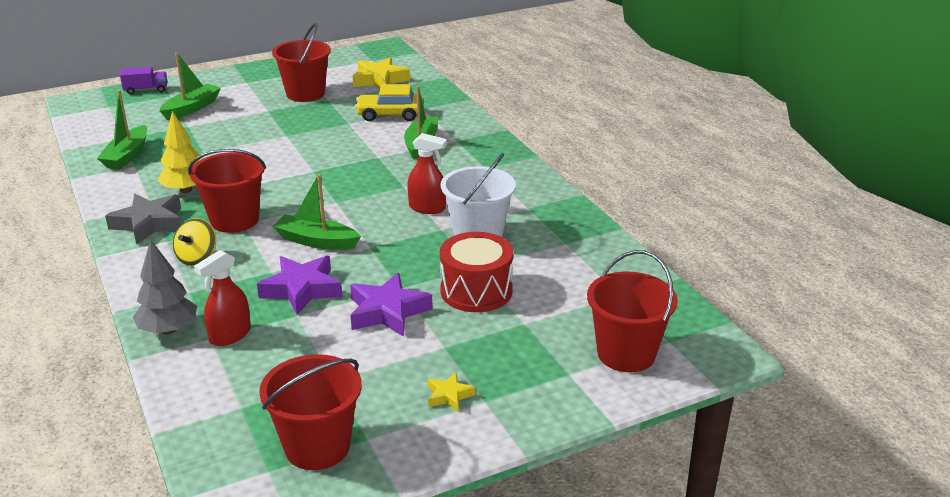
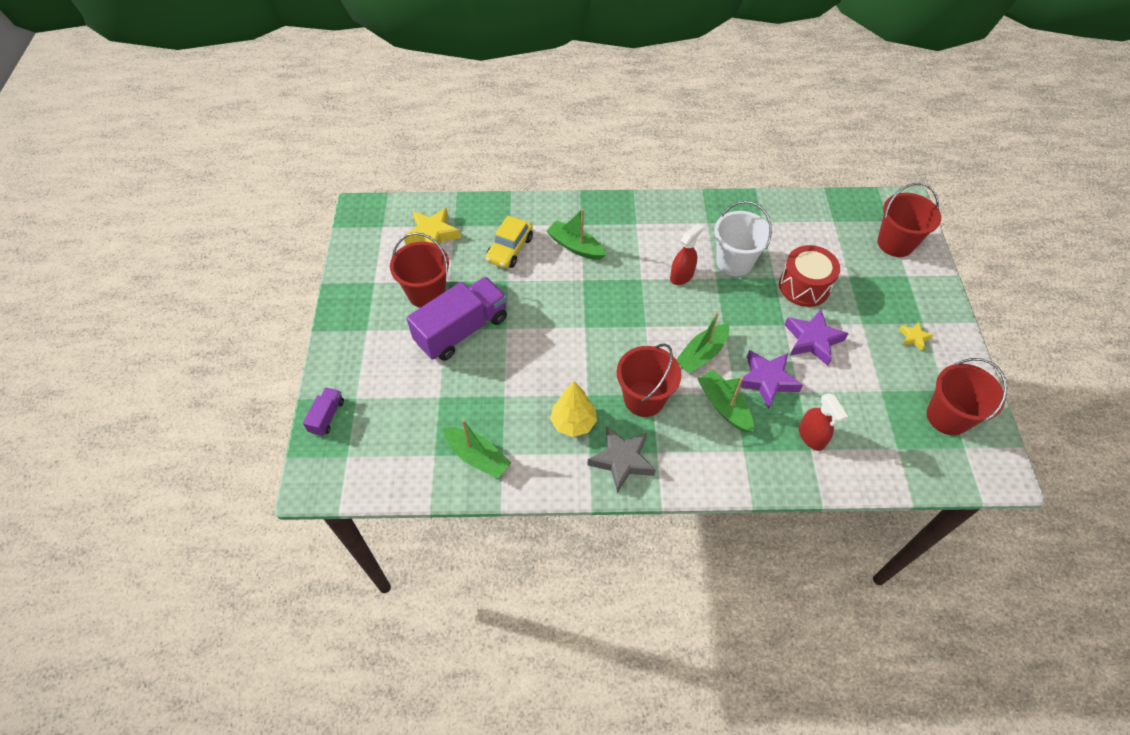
camera: 65 degrees left, 25 degrees up
grey tree [133,239,197,335] -> none
green boat [159,53,221,120] -> green boat moved to [697,370,754,432]
yellow spinning top [173,218,216,266] -> none
none -> purple truck [406,277,507,361]

